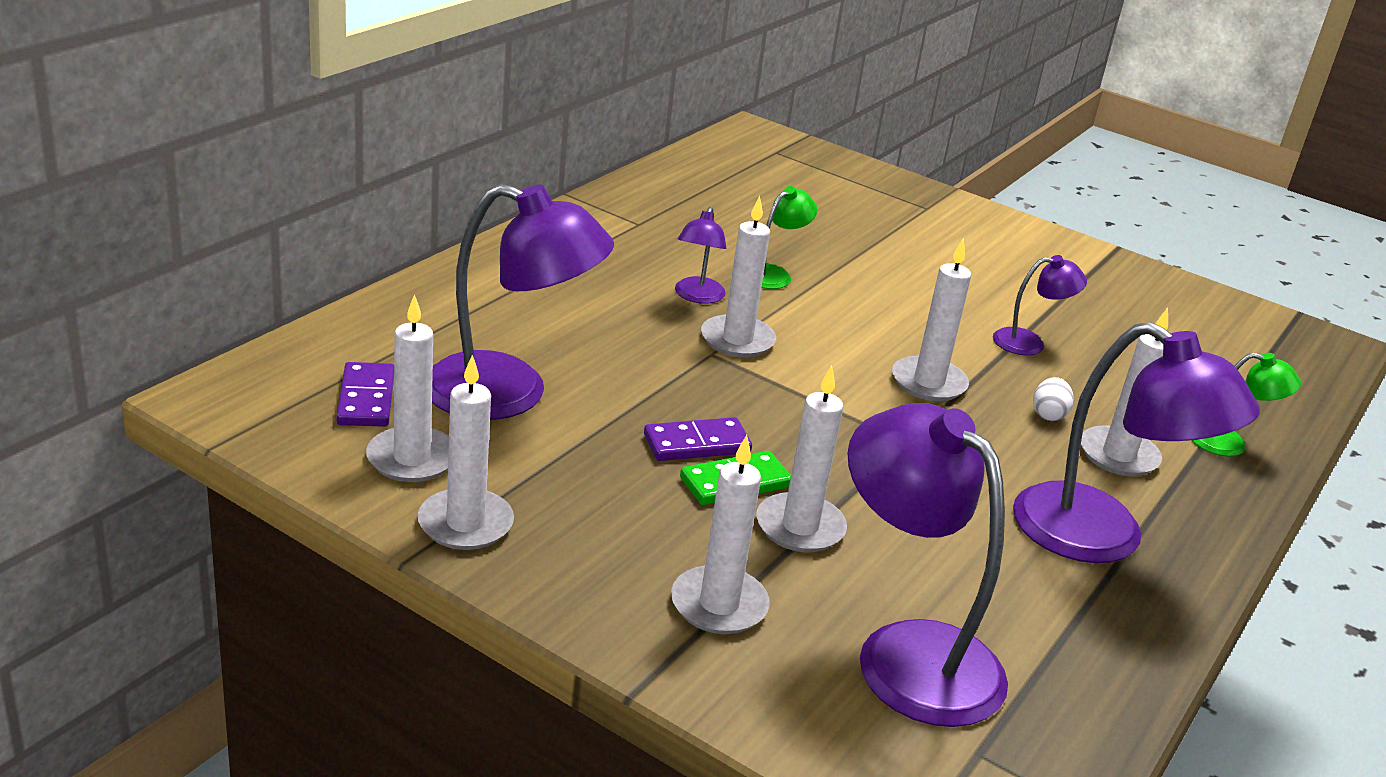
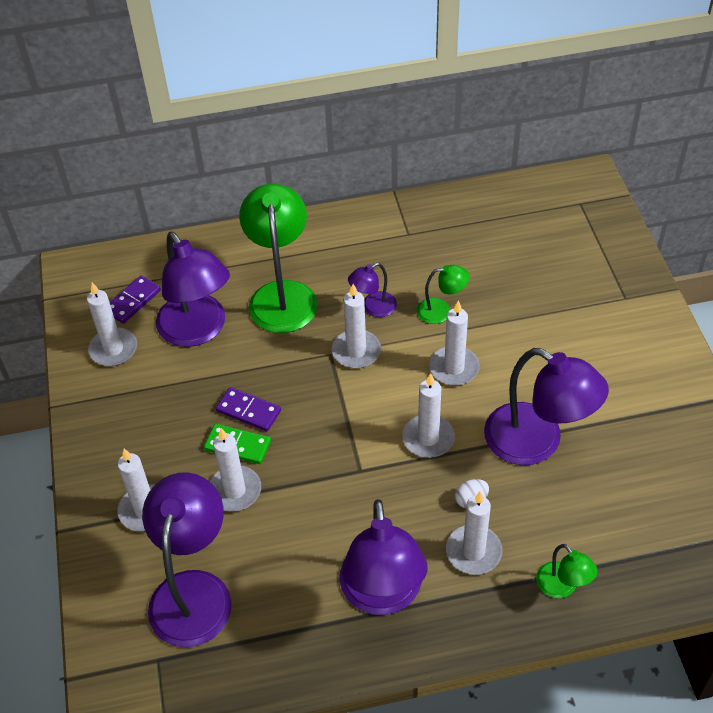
camera: 50 degrees right, 20 degrees up
white candle [418,355,514,550] -> white candle moved to [429,300,480,386]
purple lamp [993,255,1087,355] -> purple lamp [484,348,609,465], size x2.05
none -> green lamp [239,184,318,333]

